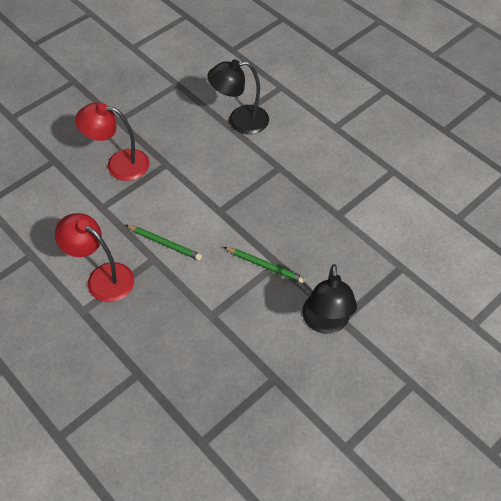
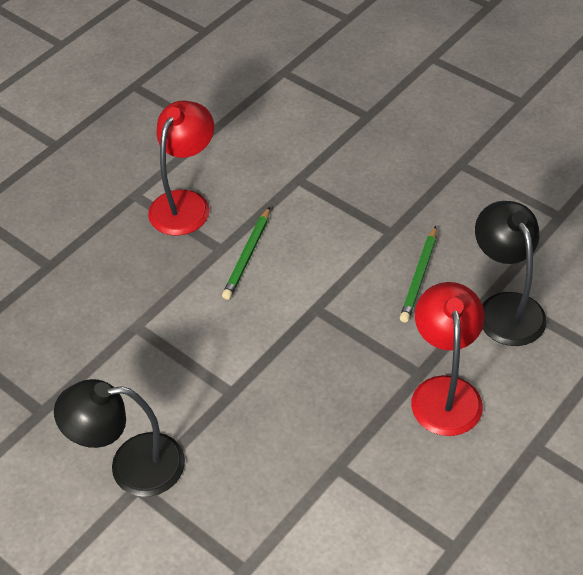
camera: 85 degrees right, 5 degrees down
red lamp [75,102,149,181] -> red lamp moved to [411,282,485,436]
green pencil [224,247,305,283] -> green pencil moved to [400,226,437,323]

